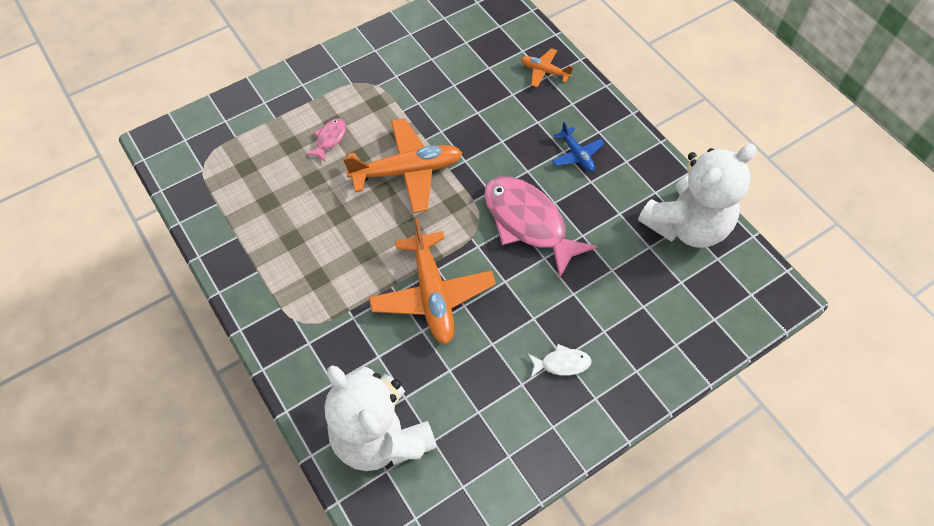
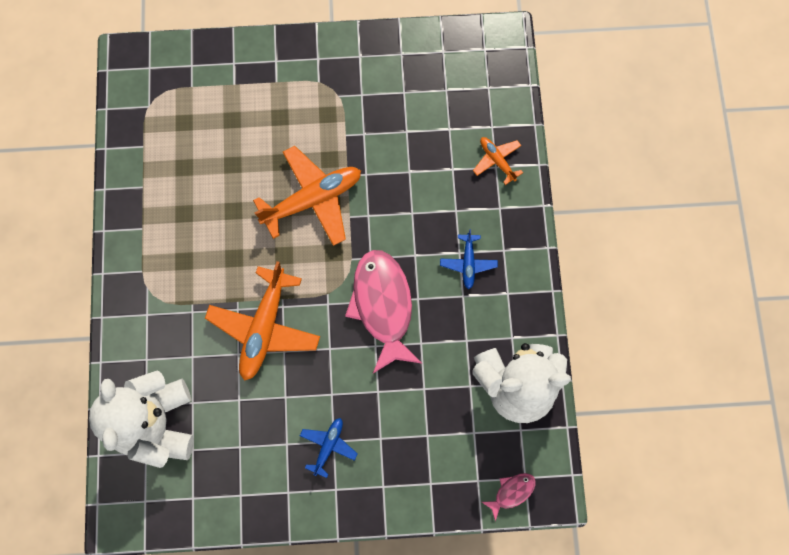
camera: 30 degrees right, 15 degrees up
pink fish [306,118,346,162] -> pink fish moved to [482,473,536,521]
orange plane [343,118,462,213] -> orange plane turned 45 degrees counterclockwise [253,146,361,246]
white fish [528,344,592,377] -> blue plane [300,418,358,478]

